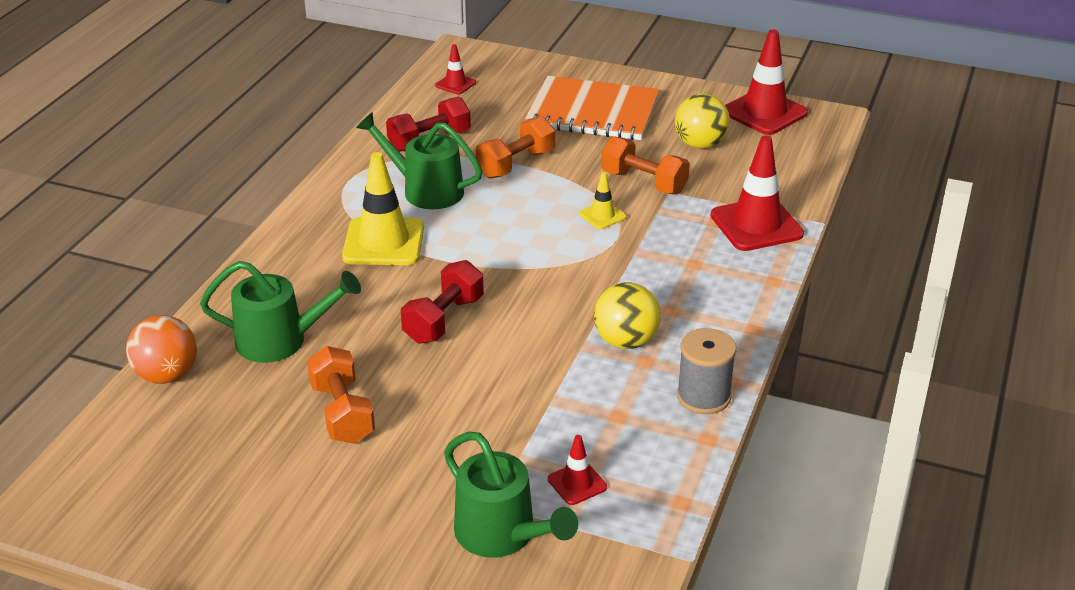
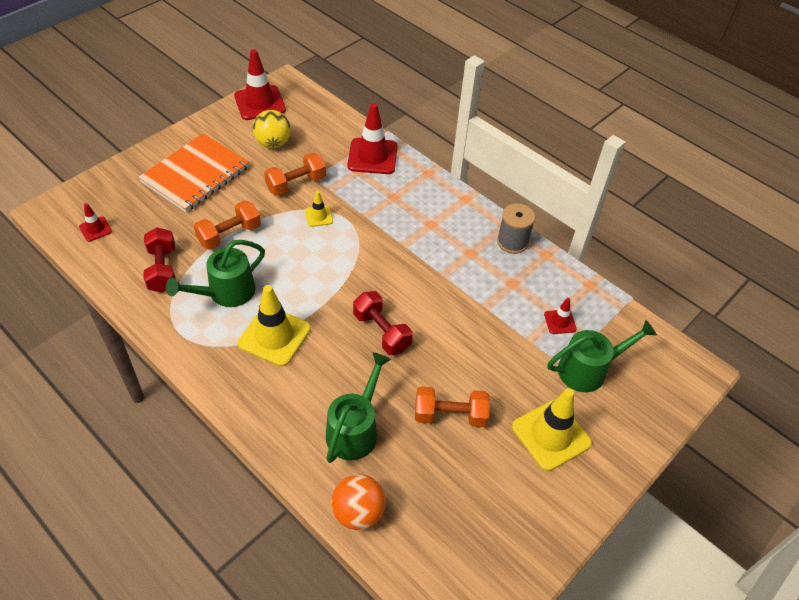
camera: 70 degrees left, 15 degrees up
orange dumbbell [476,116,555,179] -> orange dumbbell turned 75 degrees clockwise [194,200,261,250]
yellow ball [594,283,661,349] -> none
none -> yellow traffic cone [512,388,592,471]

